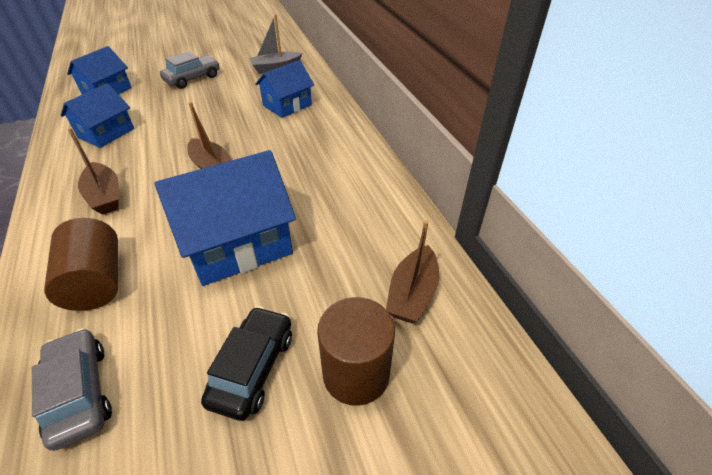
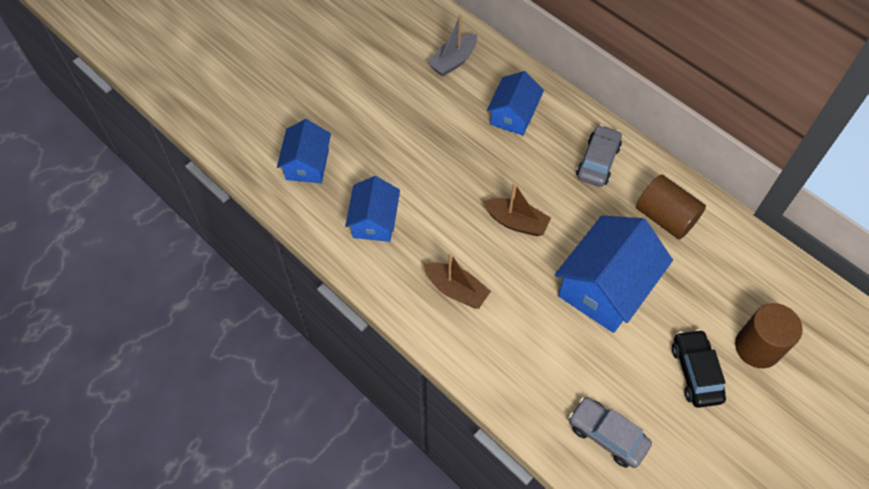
camera: 25 degrees left, 15 degrees up
brown cylinder [44,218,118,311] -> brown cylinder moved to [636,174,706,240]
grey car [160,51,219,89] -> grey car moved to [576,125,622,187]
brown boat [386,220,439,323] -> none

